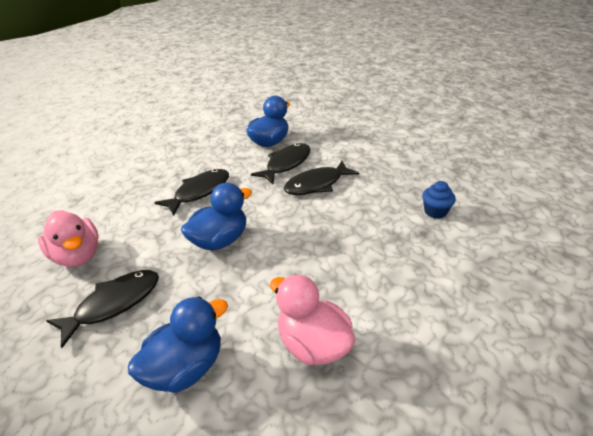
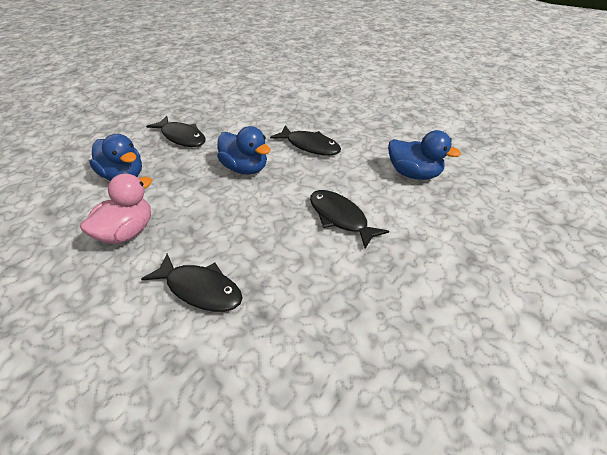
camera: 80 degrees right, 5 degrees up
pink duck [38,210,99,267] -> none
black fish [251,143,311,184] -> black fish moved to [141,254,243,312]
blue cupcake [422,181,456,219] -> none

